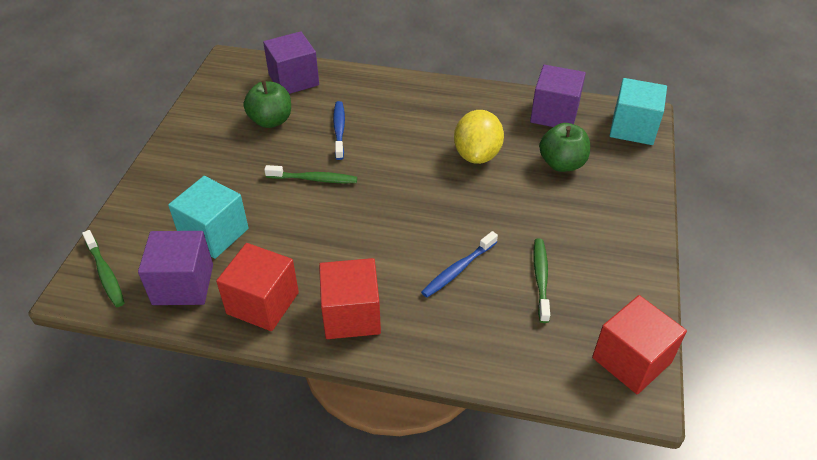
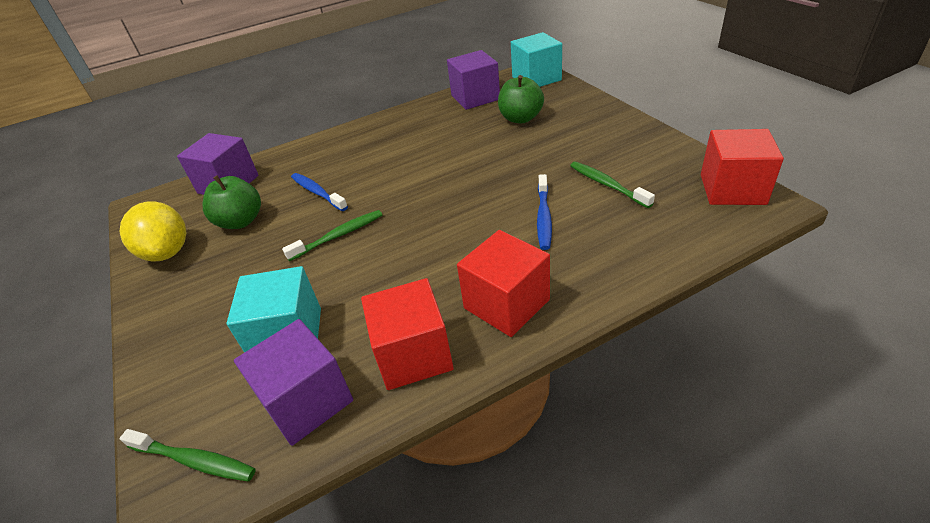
camera: 35 degrees left, 5 degrees down
yellow lemon [454,110,504,164] -> yellow lemon moved to [120,201,187,262]

